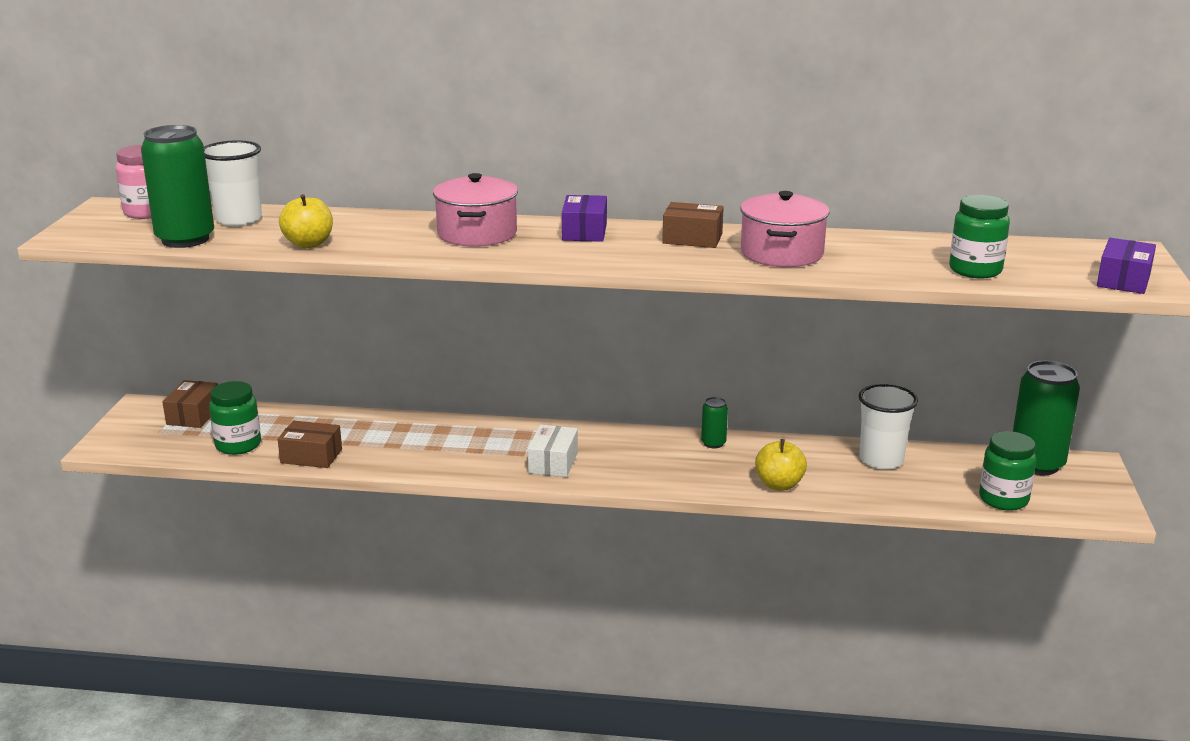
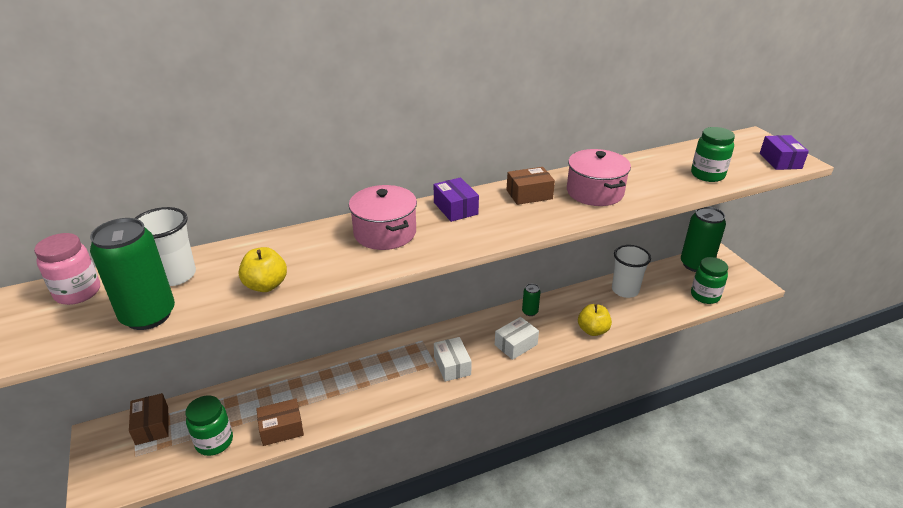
camera: 30 degrees left, 10 degrees up
none -> white box [495,317,539,360]

